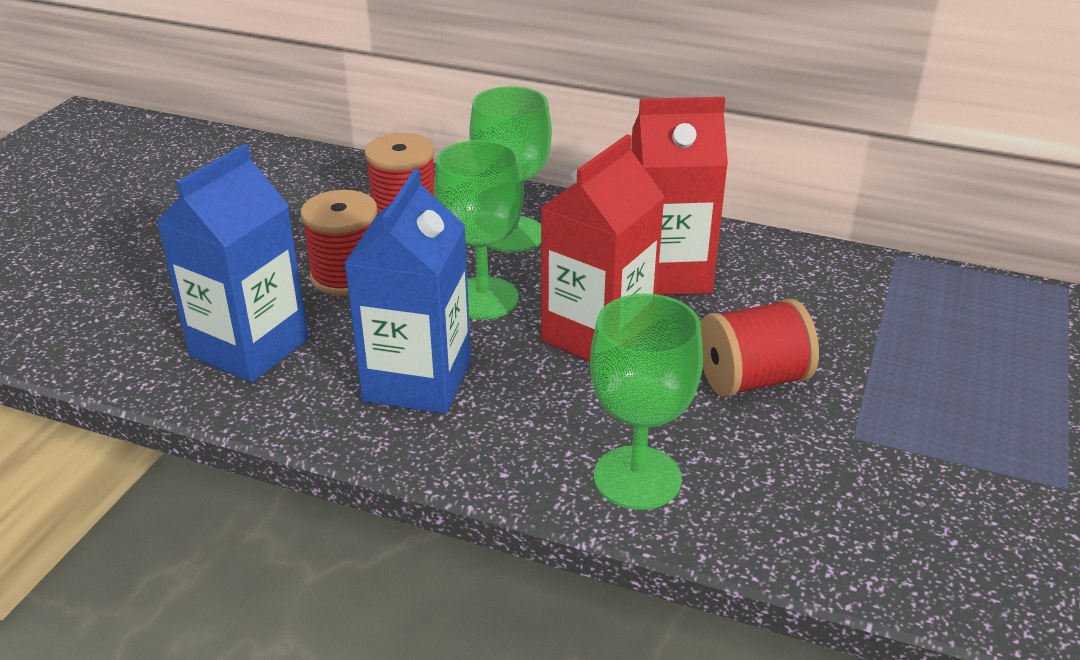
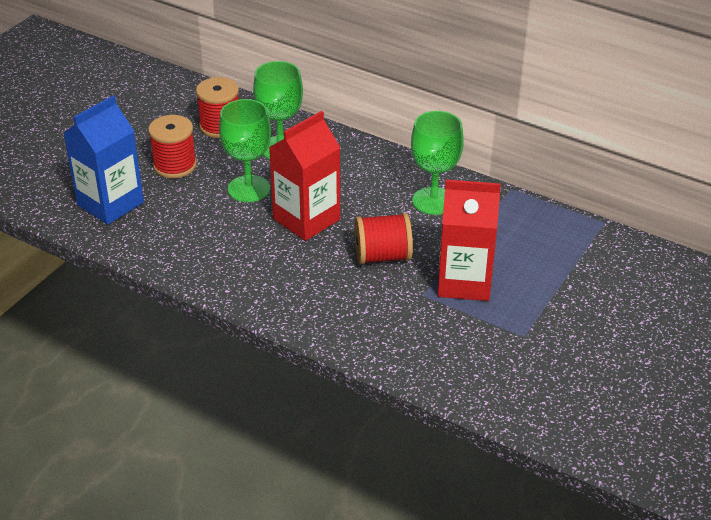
camera: 10 degrees right, 5 degrees up
blue carton [344,169,471,414] -> none
green goblet [590,294,703,510] -> green goblet moved to [411,111,464,215]
red carton [631,97,728,295] -> red carton moved to [438,180,501,301]

